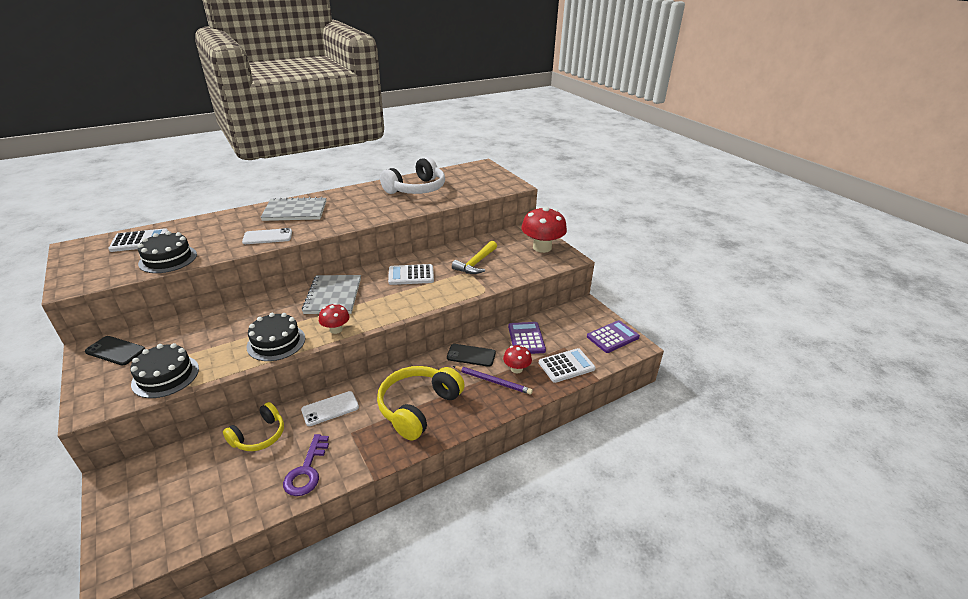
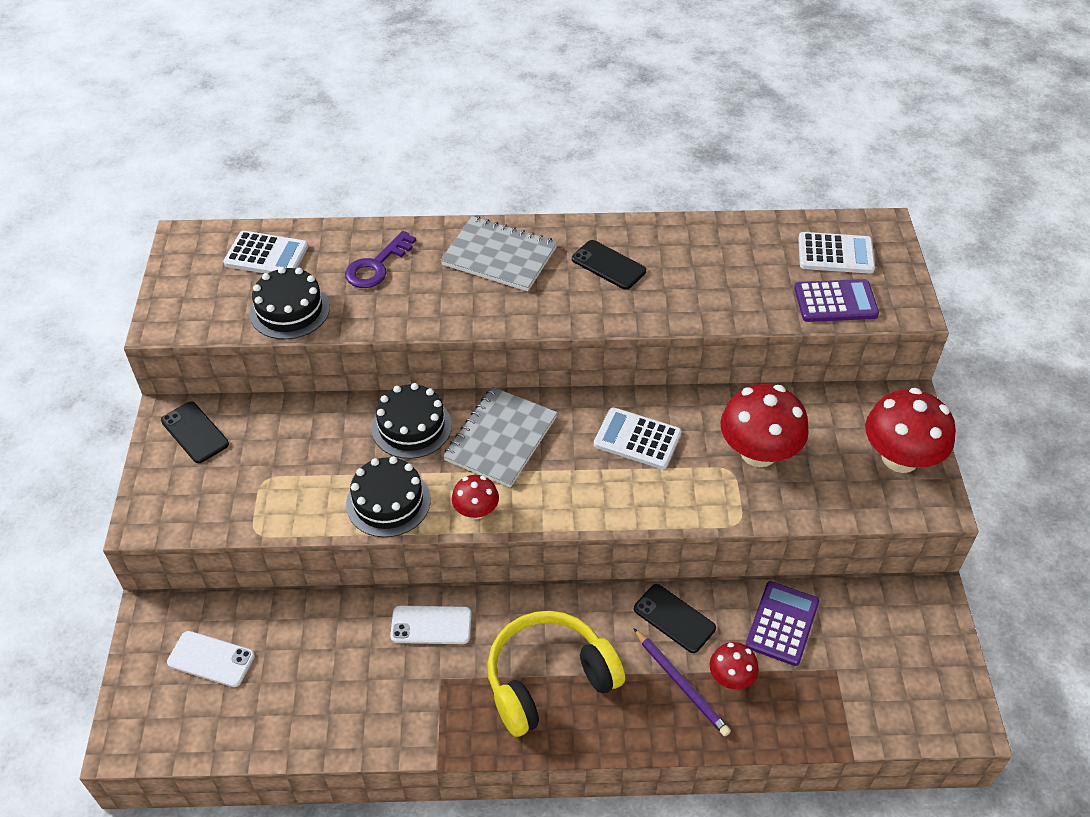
camera: 30 degrees right, 15 degrees up
black cake [130,343,199,398] -> black cake moved to [372,383,452,459]
yellow headphones [223,402,284,451] -> none
white phone [242,228,292,244] -> white phone moved to [167,631,255,687]
purple key [283,434,329,496] -> purple key moved to [345,231,416,288]
white headphones [380,157,445,194] -> none
yellow hammer [452,241,497,274] -> red mushroom [720,384,809,467]
white calculator [539,348,596,383] -> white calculator moved to [798,232,875,274]
purple calculator [587,320,640,353] -> purple calculator moved to [794,279,879,322]
none -> black phone [572,240,646,290]

